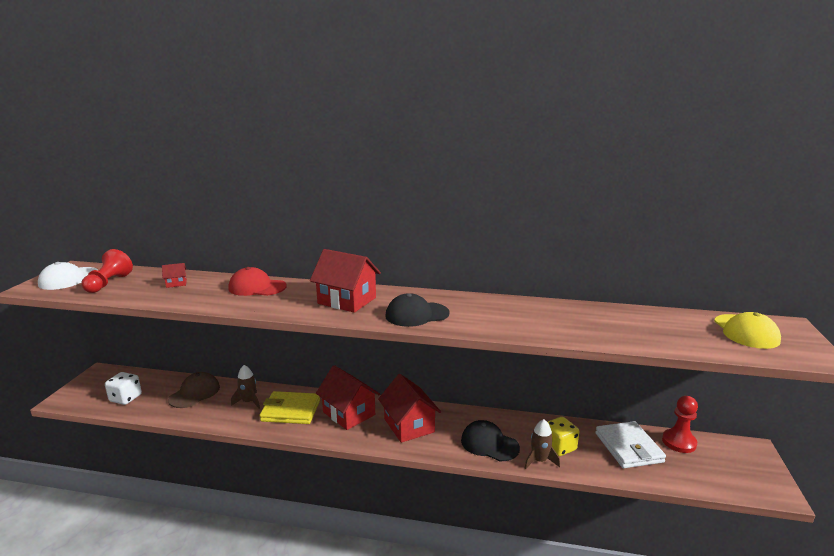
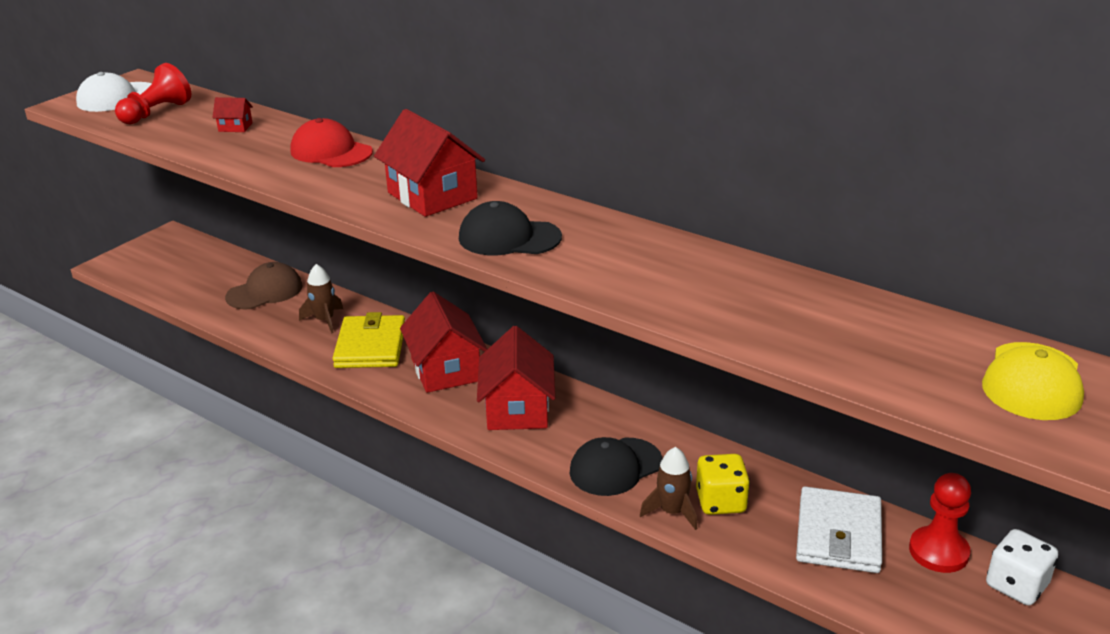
camera: 25 degrees right, 10 degrees up
white dice [105,372,142,405] -> white dice moved to [986,529,1058,606]
yellow wallet [259,391,320,424] -> yellow wallet turned 60 degrees clockwise [332,312,405,368]
black cap [461,420,520,461] -> black cap turned 90 degrees counterclockwise [569,437,663,496]

